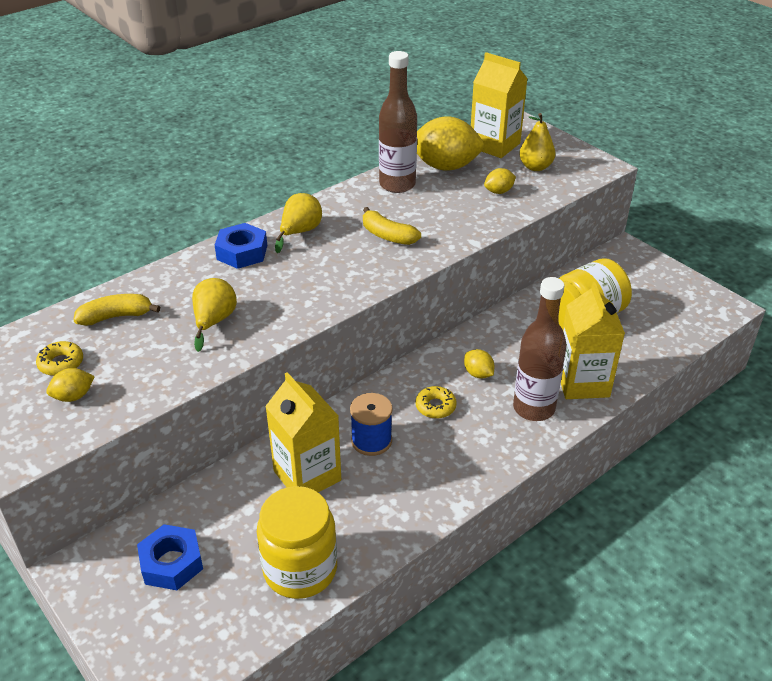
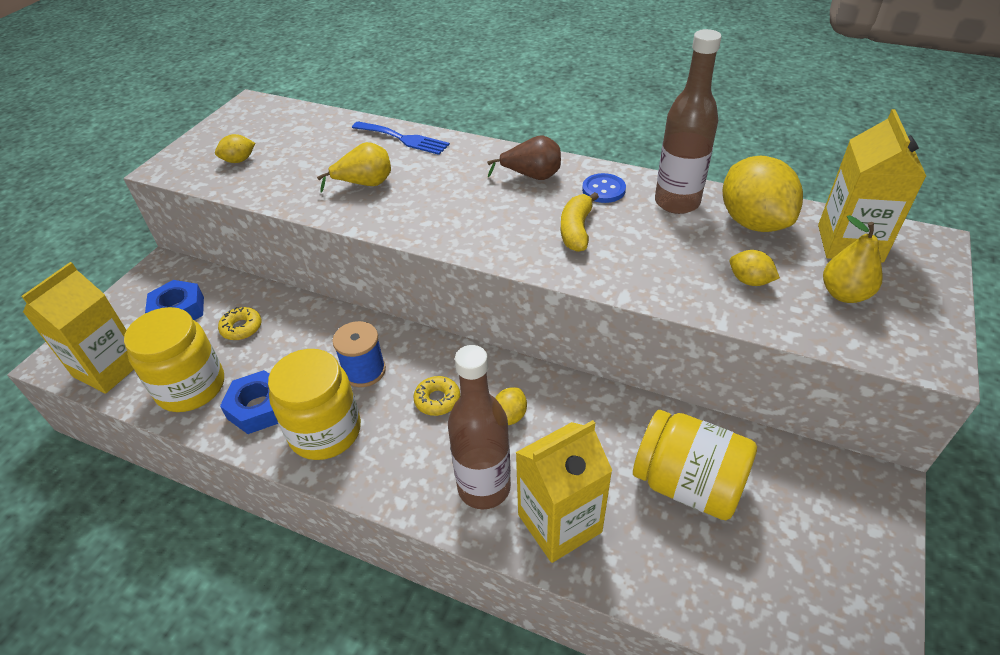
camera: 65 degrees right, 5 degrees up
yellow donut [36,341,83,376] -> yellow donut moved to [218,307,262,340]
yellow lemon [46,368,95,402] -> yellow lemon turned 60 degrees counterclockwise [215,134,255,163]
yellow banana [73,294,160,326] -> none
blue nut [215,223,267,269] -> blue nut moved to [220,370,278,434]
yellow carton [265,372,341,492] -> yellow carton moved to [22,262,134,394]
yellow pear [275,193,322,253] -> brown pear [487,135,561,180]
none -> yellow jar [268,349,361,460]
none -> blue fork [352,122,450,155]
none -> blue button [582,173,626,203]

